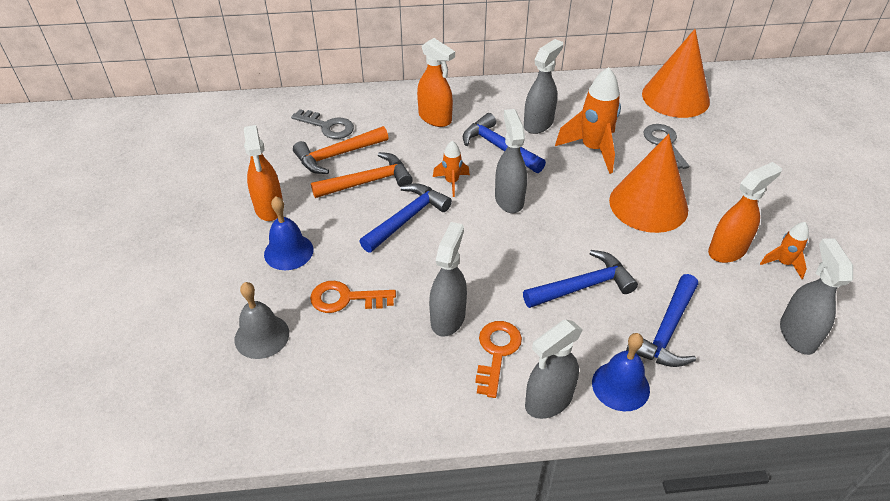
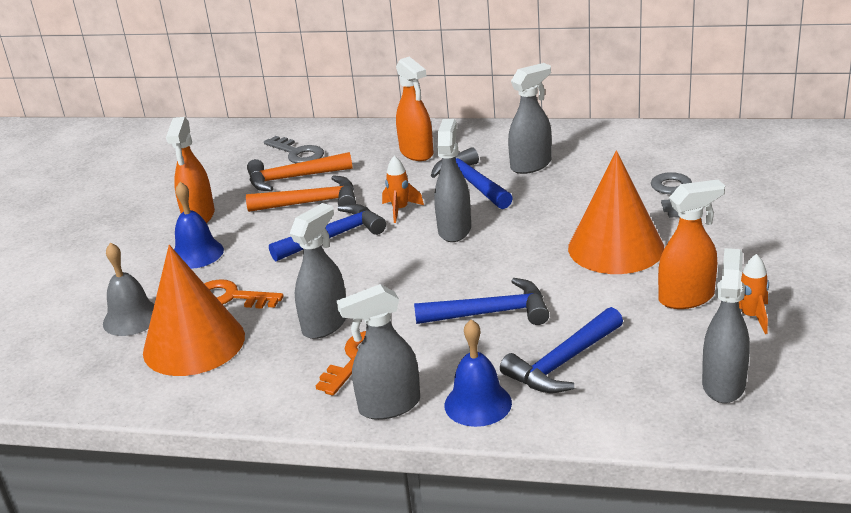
camera: 20 degrees right, 15 degrees down
orange rocket [555,67,621,174] -> none
orange cone [642,29,710,118] -> orange cone moved to [143,245,245,376]

